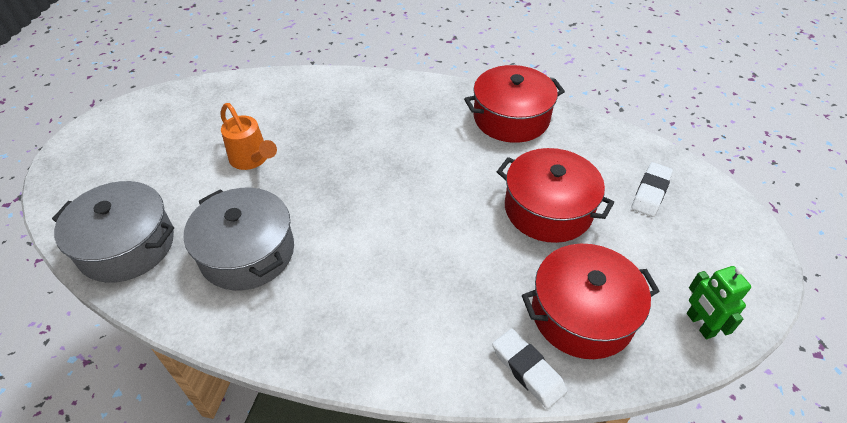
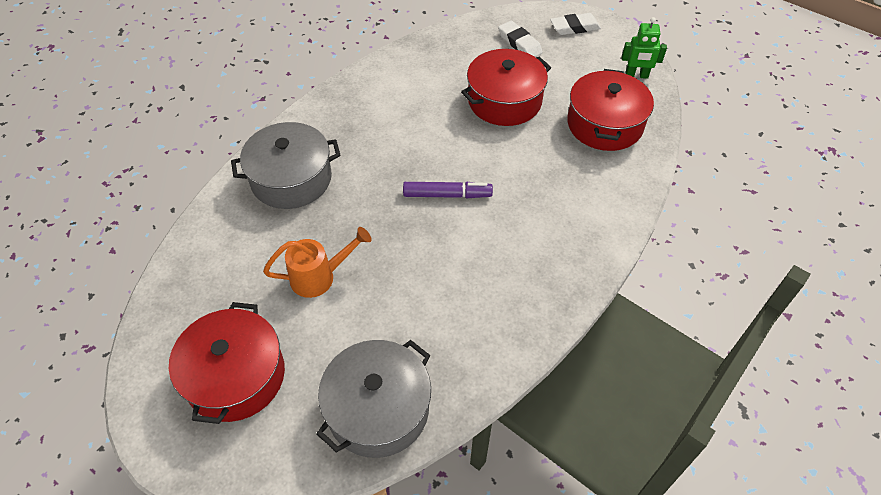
camera: 65 degrees left, 5 degrees up
grey pot [184,188,294,291] -> grey pot moved to [231,122,340,209]
red pot [464,65,565,143] -> red pot moved to [169,302,285,424]
white eraser [492,329,567,409] -> white eraser moved to [550,13,601,35]
none -> purple marker [403,182,493,198]

